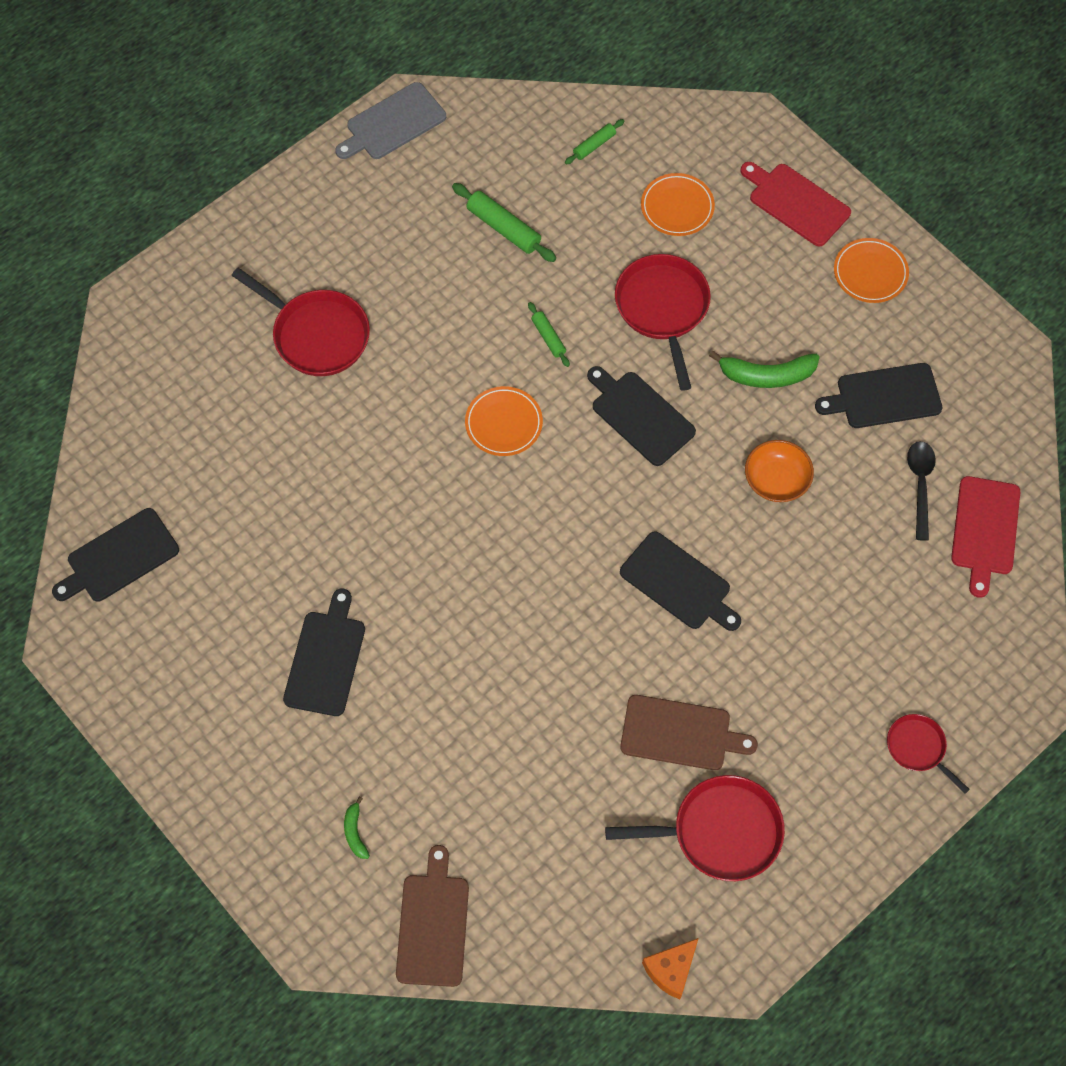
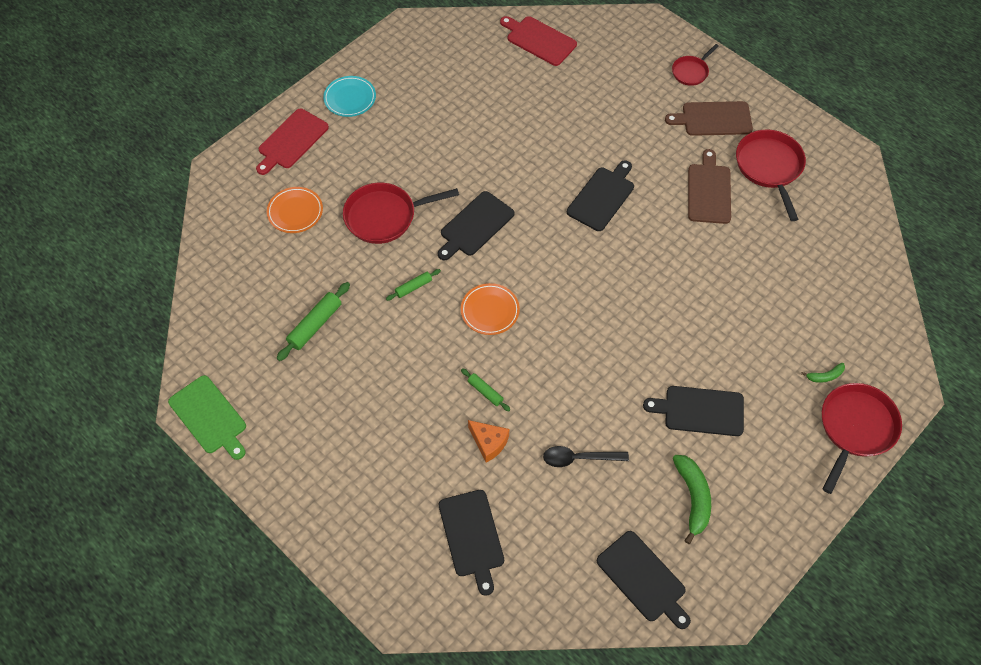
camera: 95 degrees left, 5 degrees down
red pan [231,268,370,376] -> red pan moved to [822,383,902,494]
grey cutting board [335,82,446,159] -> green cutting board [168,375,246,460]
brown cutting board [396,845,469,987] -> brown cutting board moved to [665,101,753,136]
green rolling pin [565,119,624,165] -> green rolling pin moved to [461,368,510,411]
orange cheese [642,938,699,999] -> orange cheese moved to [468,420,509,463]
green banana [709,350,820,388] -> green banana moved to [673,455,711,544]
orange bowl [745,440,814,502] -> none
black cutting board [815,363,942,428] -> black cutting board moved to [439,490,504,596]
orange plate [834,238,909,303] -> turquoise plate [323,76,376,117]
black spoon [907,441,936,541] -> black spoon moved to [543,446,629,467]
red cutting board [951,476,1020,598] -> red cutting board turned 150 degrees counterclockwise [500,16,577,66]

